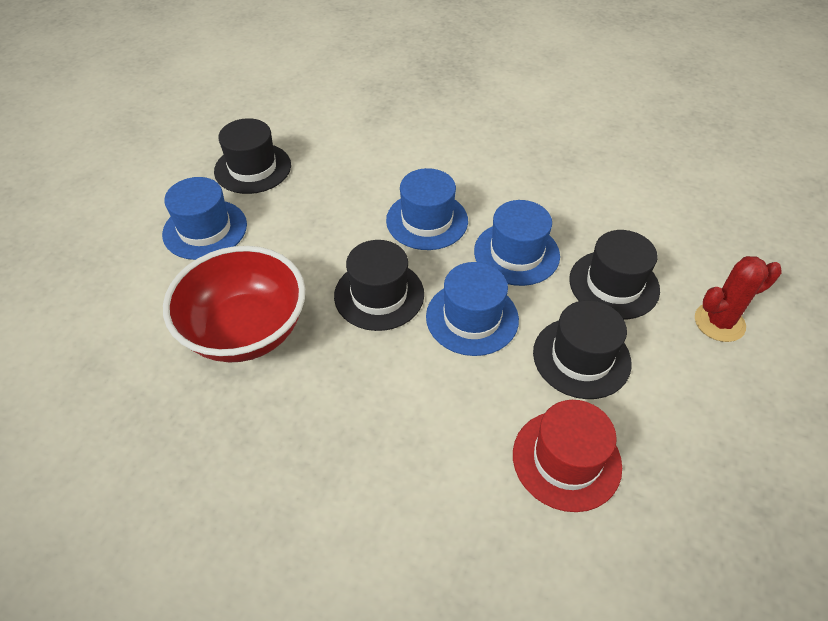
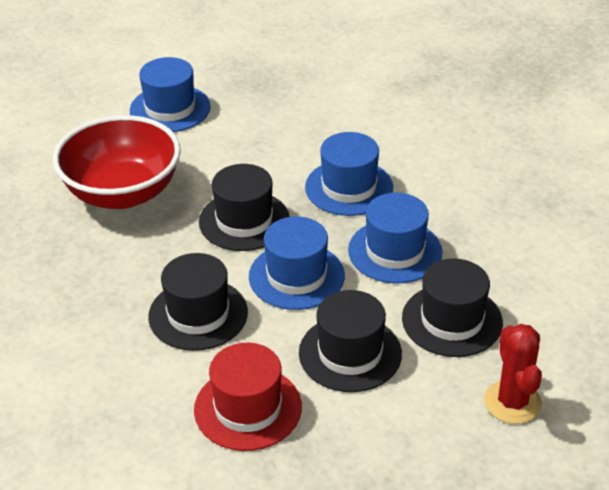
camera: 40 degrees right, 10 degrees down
black hat [214,118,291,194] -> black hat moved to [148,253,248,351]
red cactus [695,256,782,342] -> red cactus turned 60 degrees clockwise [484,324,542,424]

